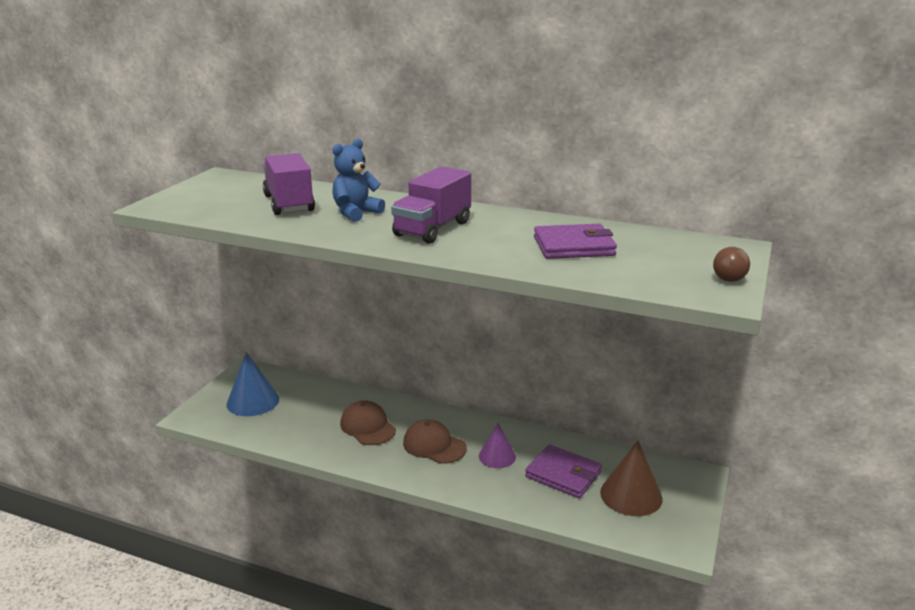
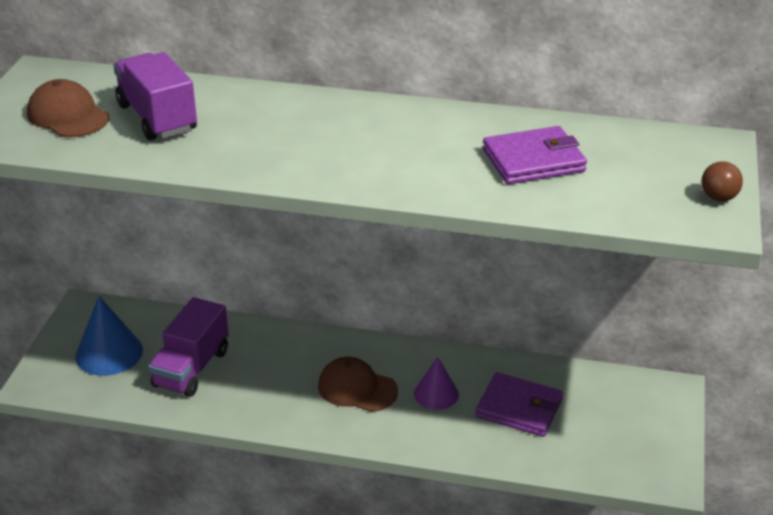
camera: 10 degrees left, 10 degrees up
blue teddy bear [332,139,385,222] -> none
brown cap [340,400,396,445] -> brown cap moved to [27,79,109,137]
purple truck [391,166,471,244] -> purple truck moved to [148,297,229,397]
brown cone [600,441,663,516] -> none

